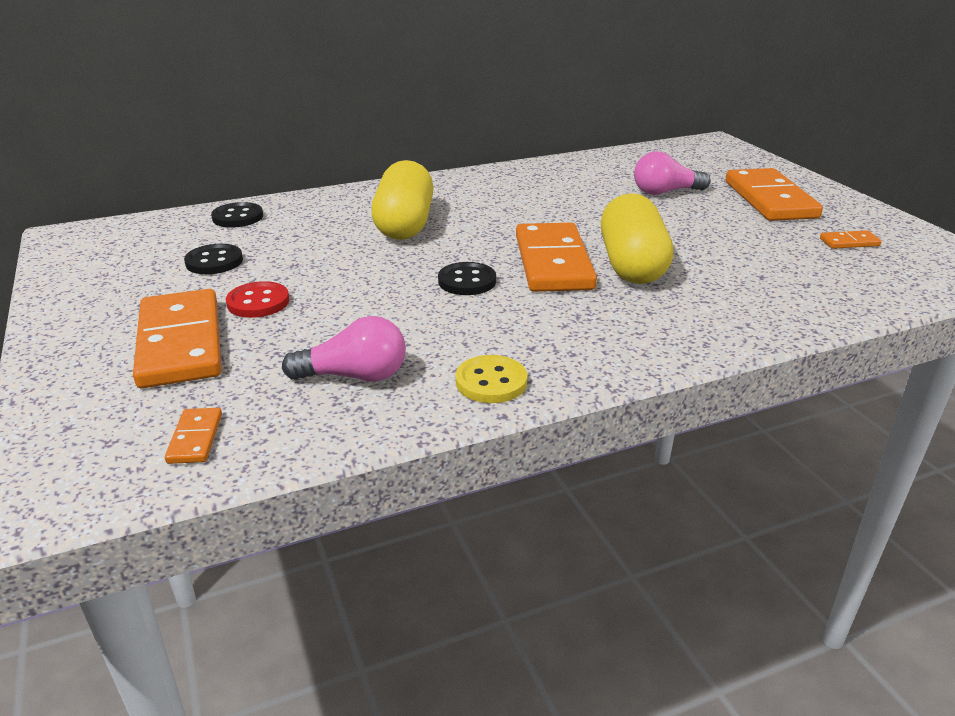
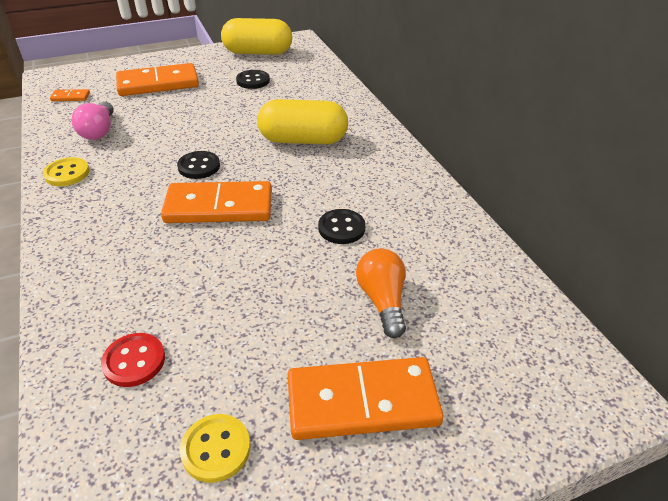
camera: 90 degrees right, 10 degrees up
black button [211,202,263,227] -> black button moved to [318,209,365,244]
red button [226,281,289,318] -> red button moved to [101,333,165,387]
yellow capsule [601,193,673,284] -> yellow capsule moved to [221,18,292,55]
pink light bulb [634,151,711,195] -> orange light bulb [356,248,406,338]
orange domino [820,230,882,249] -> yellow button [180,414,250,483]

